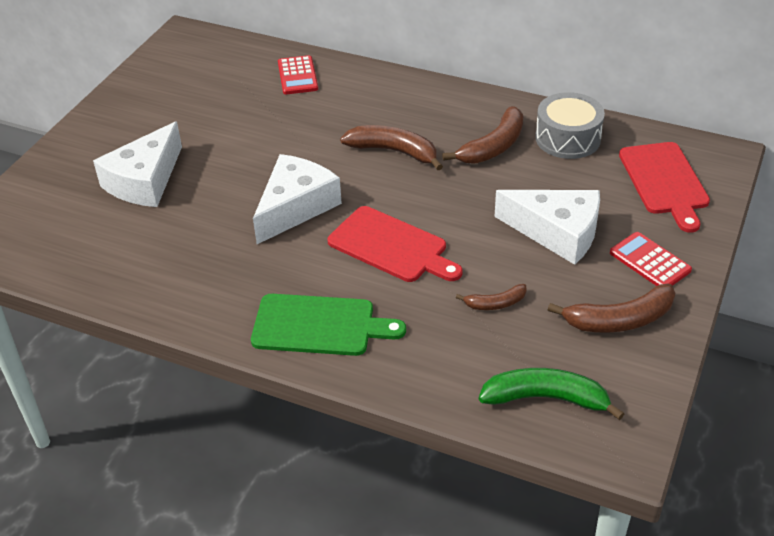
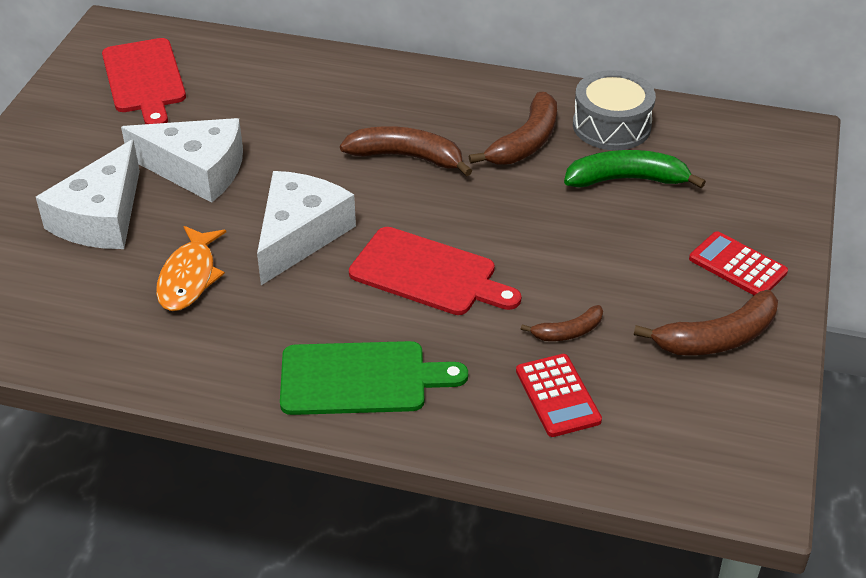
camera: 10 degrees left, 0 degrees up
red calculator [278,55,318,94] -> red calculator moved to [516,354,602,437]
green banana [479,368,624,420] -> green banana moved to [564,150,706,188]
white cheese [494,190,600,265] -> white cheese moved to [121,118,243,203]
red cutting board [619,142,710,232] -> red cutting board moved to [102,38,186,124]
none -> orange fish [156,226,226,311]

